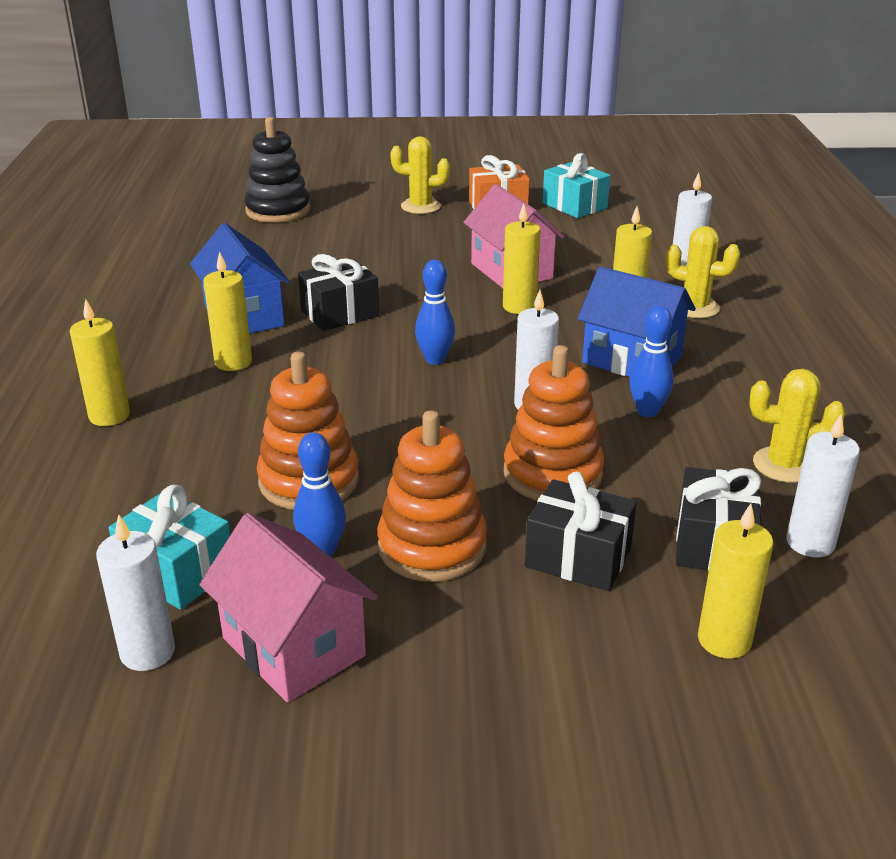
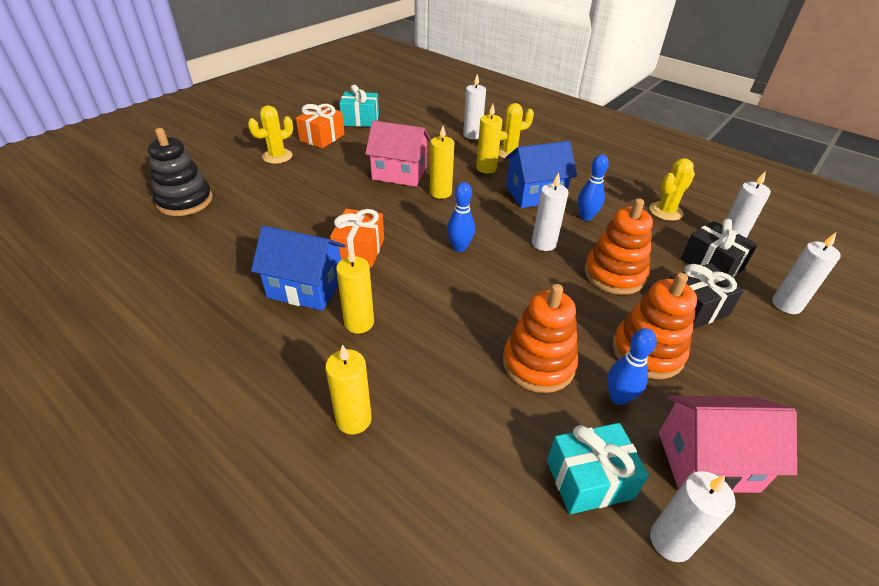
camera: 50 degrees left, 10 degrees up
black gift [298,254,379,331] -> orange gift [330,209,384,267]
yellow candle [698,504,774,659] -> white candle [772,233,841,314]

